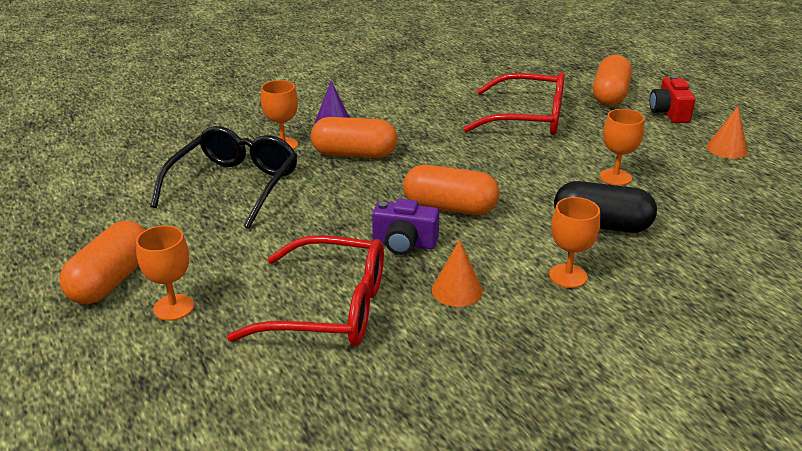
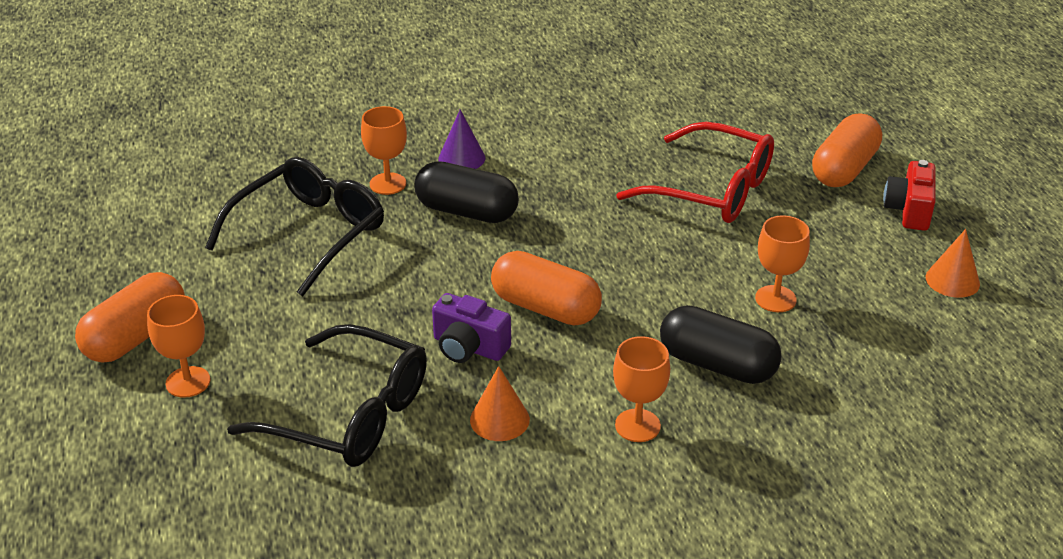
camera: 15 degrees right, 5 degrees up
red glasses [227,235,384,346] -> black glasses [227,324,427,467]
orange capsule [311,117,398,158] -> black capsule [414,161,519,223]

